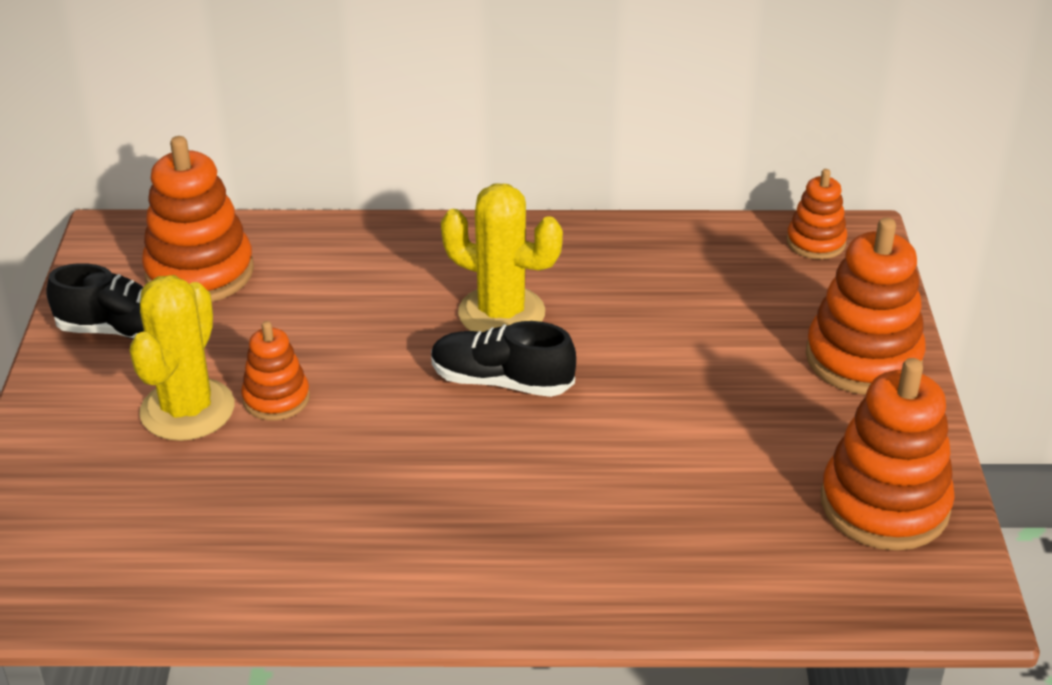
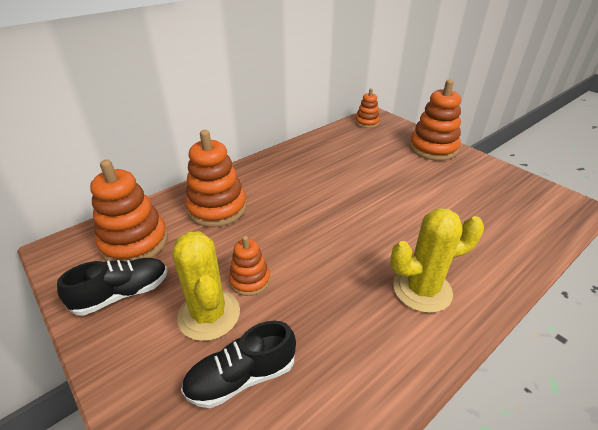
camera: 40 degrees left, 0 degrees up
black shoe [431,321,576,397] -> black shoe moved to [181,321,296,408]
yellow cactus [441,183,563,332] -> yellow cactus moved to [390,208,484,313]
orange stacking toy [821,358,955,551] -> orange stacking toy moved to [185,130,247,227]

